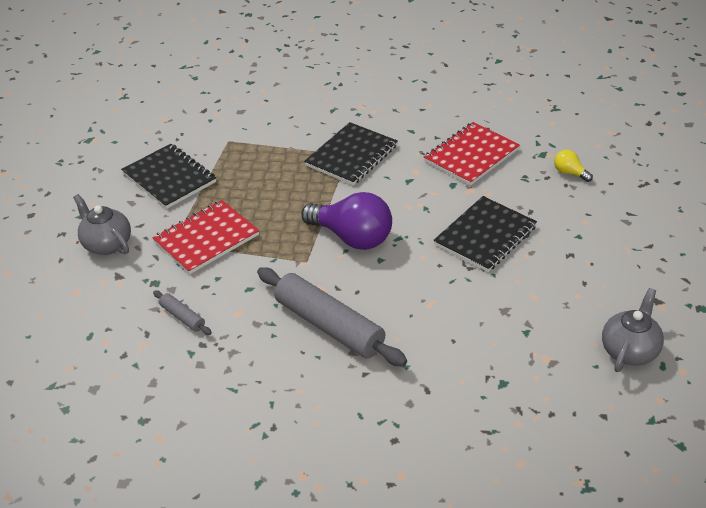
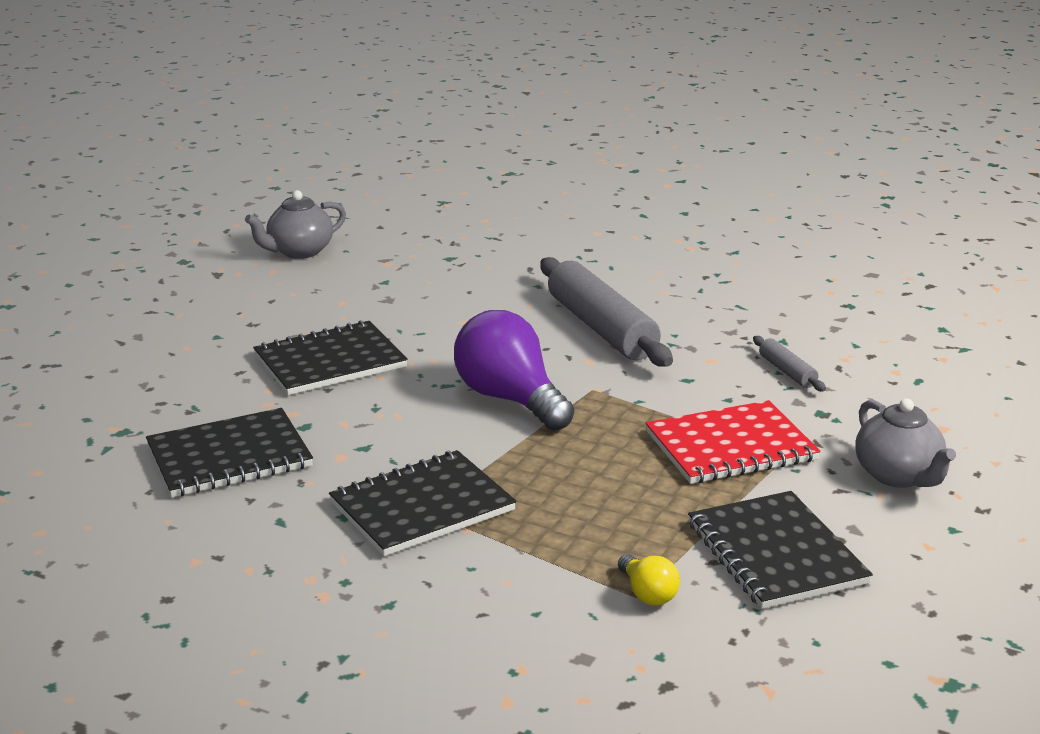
camera: 160 degrees left, 15 degrees down
red notebook [424,122,520,186] -> black notebook [146,408,313,497]
yellow light bulb [554,150,593,182] -> yellow light bulb moved to [618,554,680,605]

